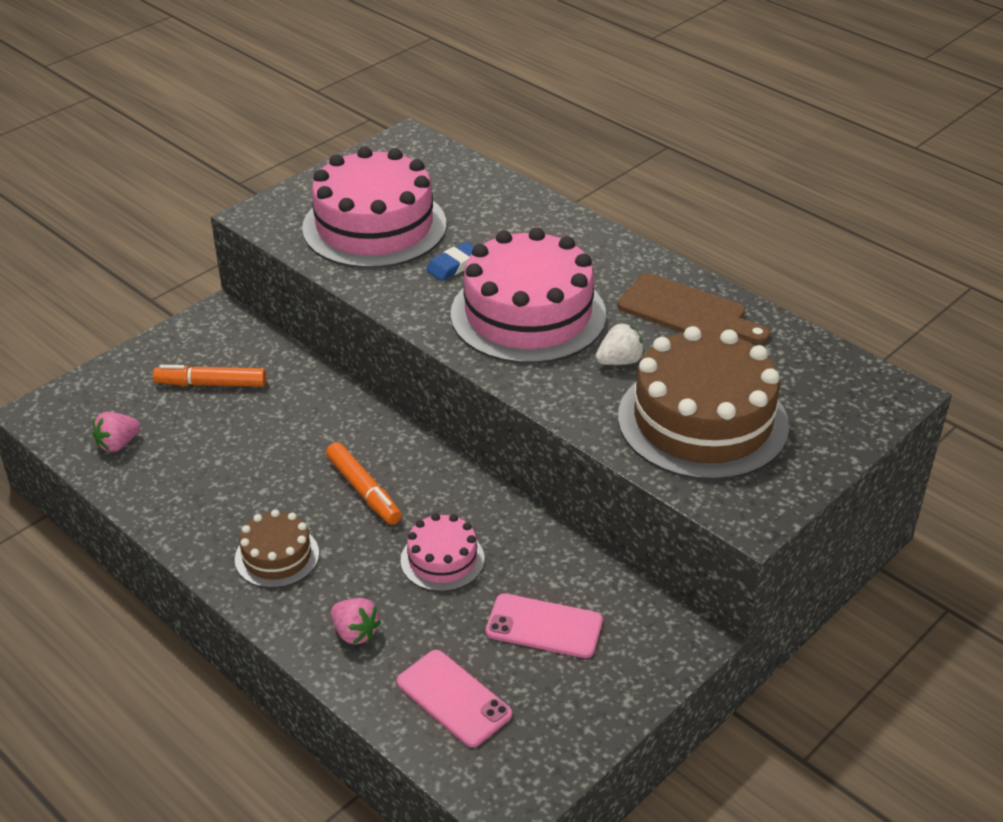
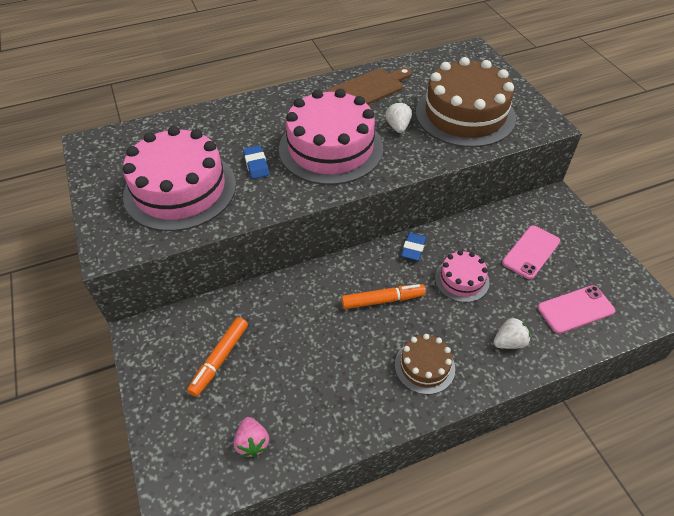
camera: 65 degrees left, 10 degrees up
pink strawberry [331,598,381,644] -> white strawberry [494,317,531,349]
none -> blue eraser [401,233,426,261]

